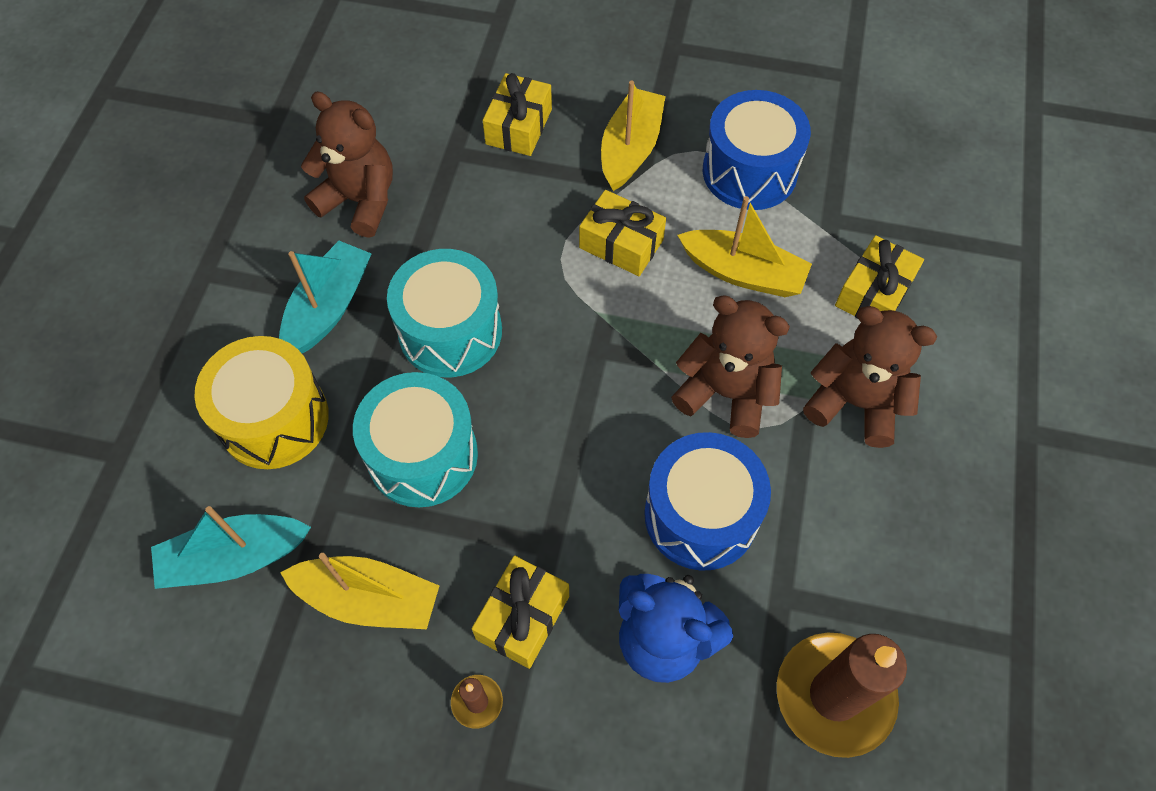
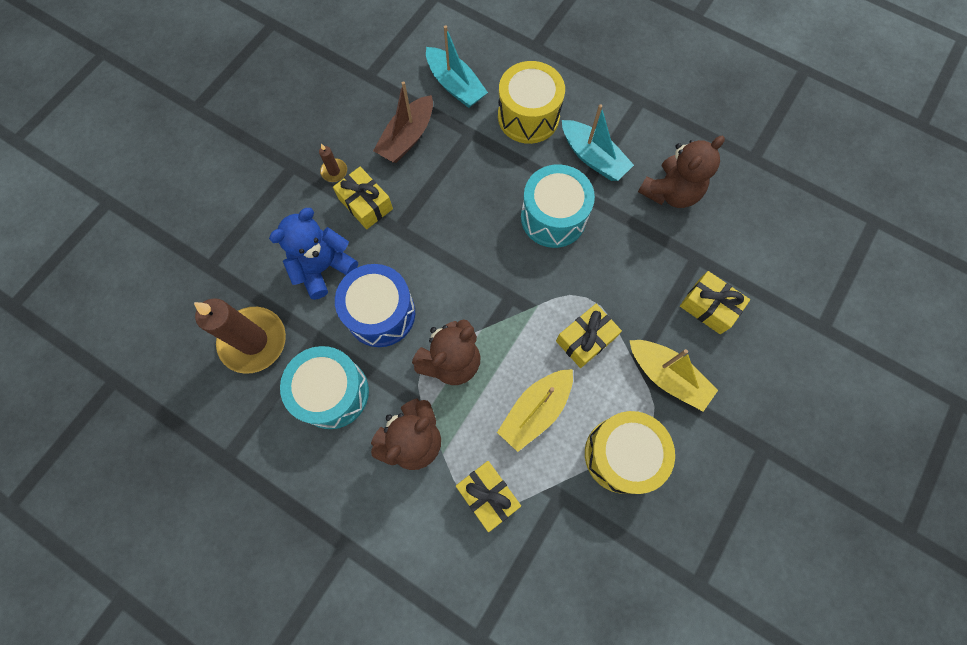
camera: 110 degrees right, 10 degrees up
turquoise boat [151,506,311,589] -> turquoise boat turned 135 degrees clockwise [426,25,488,108]
yellow boat [280,553,439,629] -> brown boat [373,81,433,163]
turquoise drum [353,372,478,508] -> turquoise drum moved to [280,346,369,429]
blue drum [703,90,811,210] -> yellow drum [585,411,675,494]

